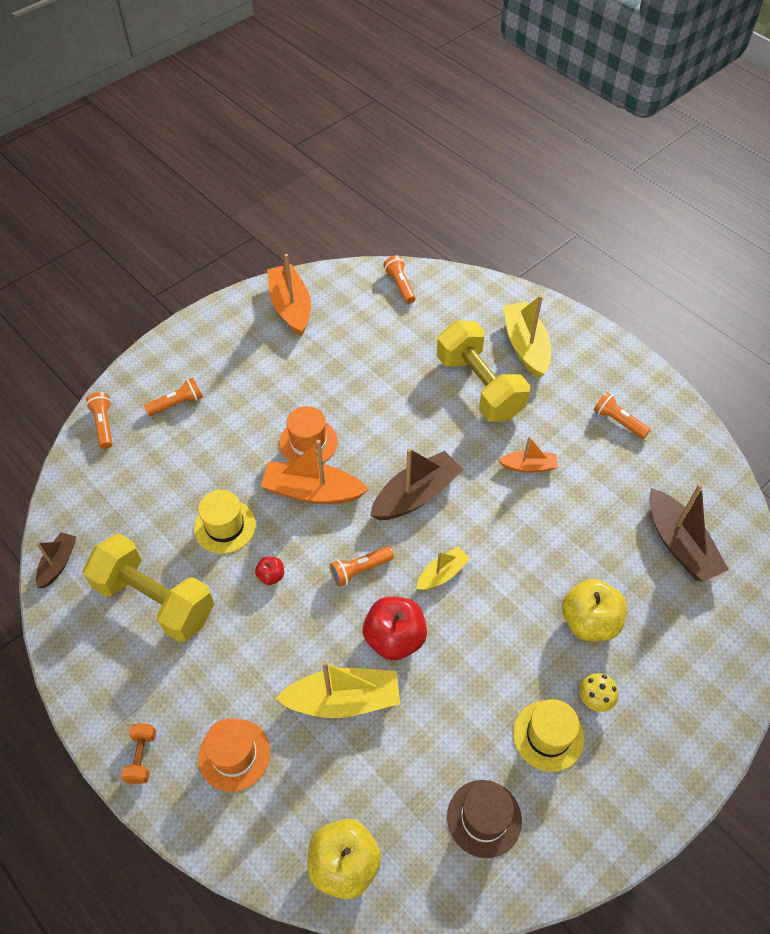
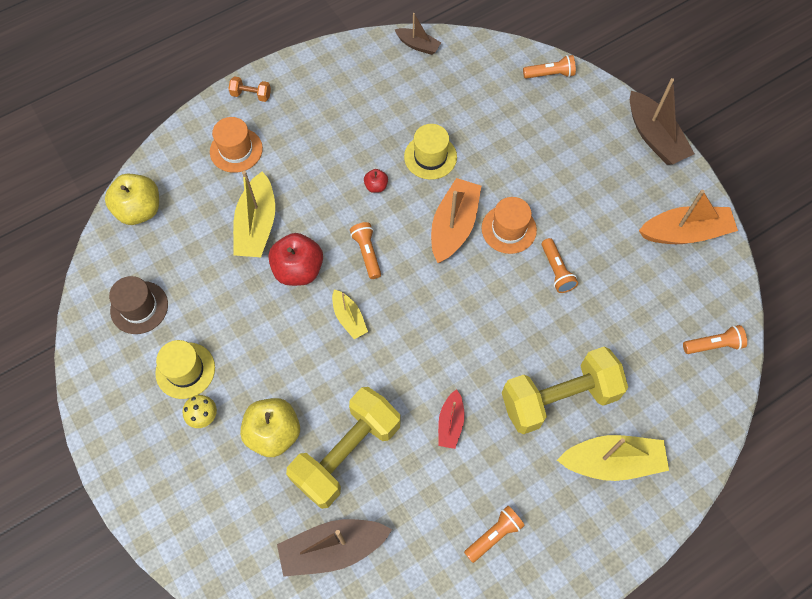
camera: 100 degrees right, 10 degrees up
yellow dumbbell [83,534,214,642] -> yellow dumbbell moved to [286,387,401,509]
orange flashlight [144,378,203,416] -> orange flashlight moved to [541,238,578,293]
brown boat [370,448,463,520] -> brown boat moved to [630,78,694,165]
orange boat [498,436,558,473] -> red boat [438,389,465,449]

